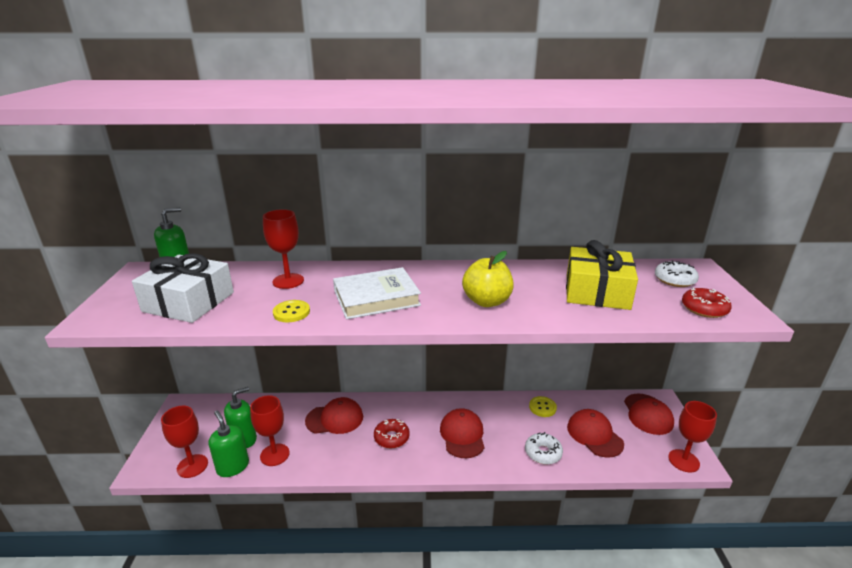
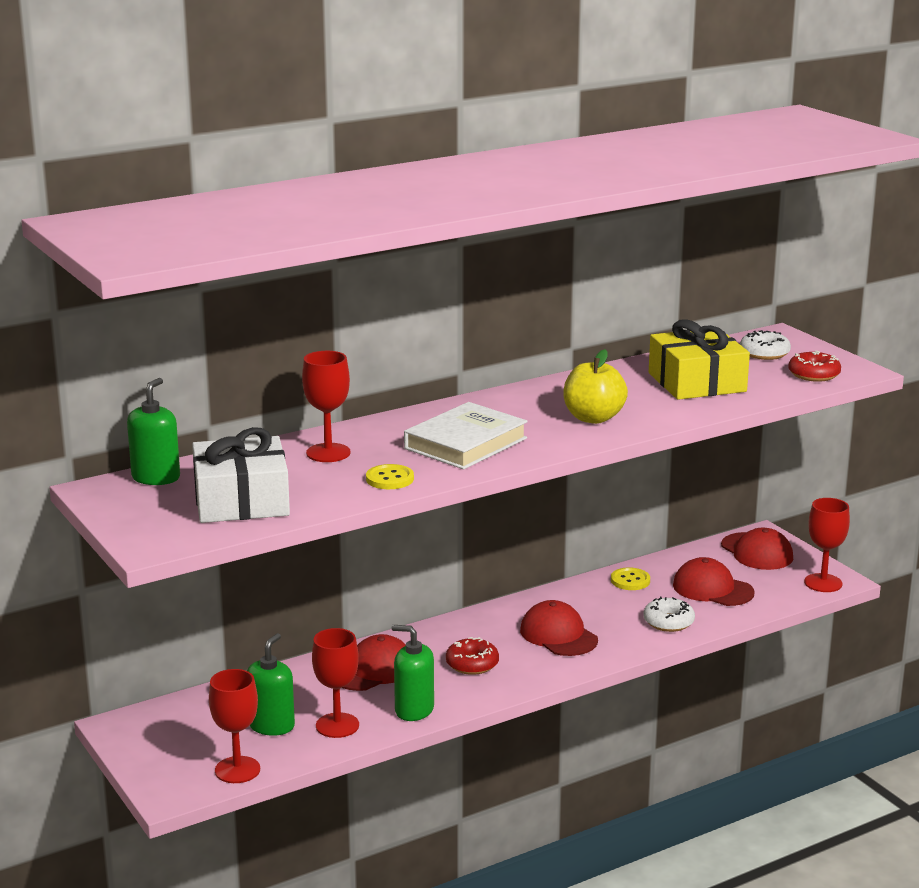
camera: 30 degrees left, 5 degrees down
green soap dispenser [208,410,249,477] -> green soap dispenser moved to [392,625,434,721]

